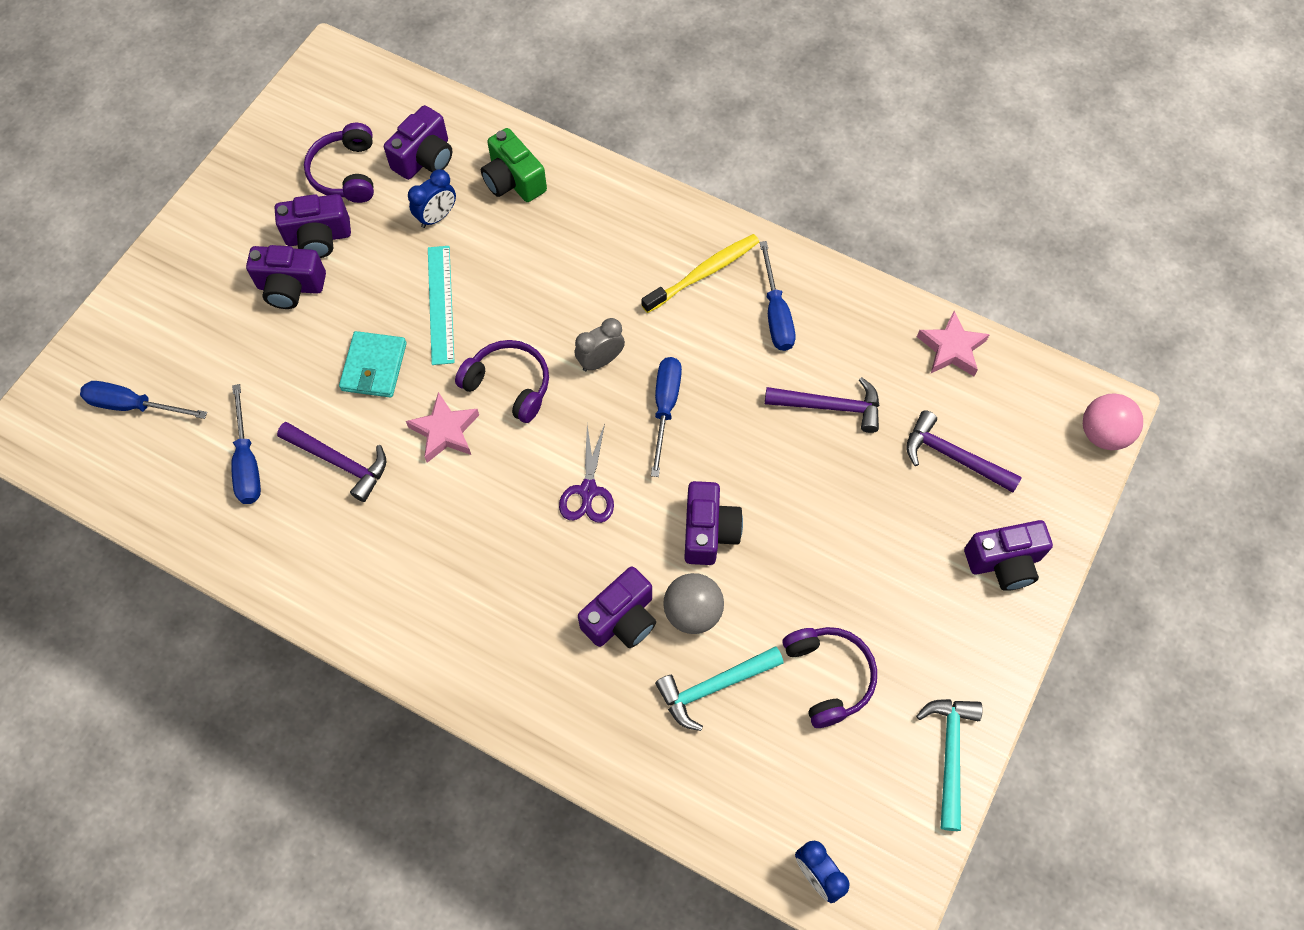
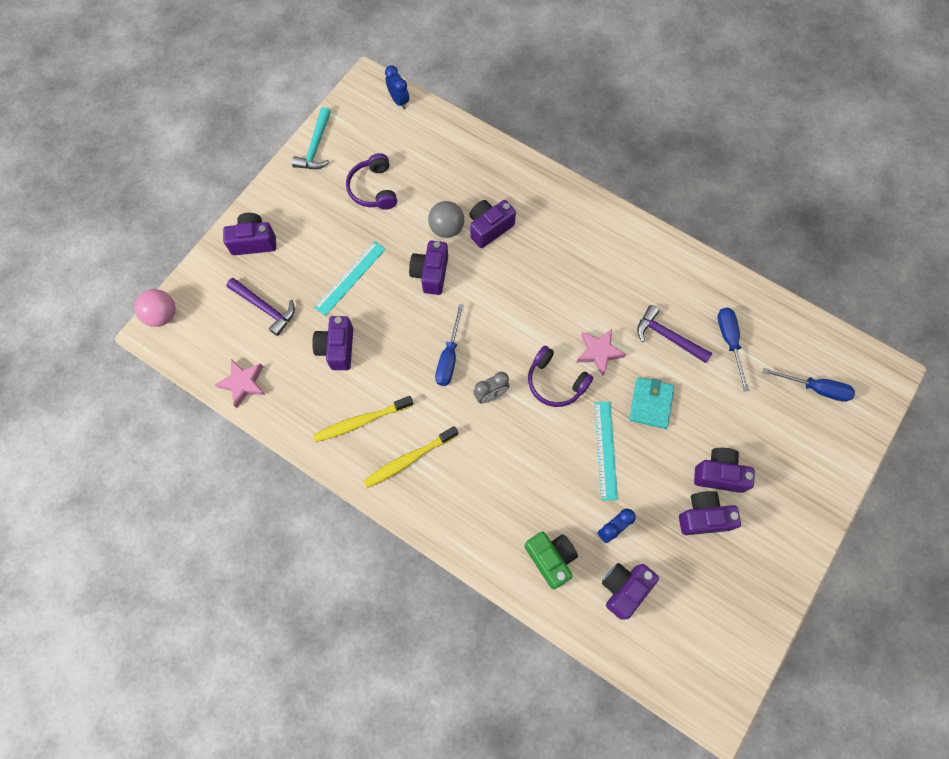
camera: 175 degrees left, 5 degrees up
purple headphones [304,123,374,203] -> none
purple scissors [559,424,614,523] -> none
turquoise hammer [655,646,784,731] -> none
blue screwdriver [759,241,796,351] -> yellow toothbrush [313,396,413,442]
purple hammer [765,377,879,433] -> purple camera [312,316,353,370]
none -> turquoise ruler [314,241,386,316]

